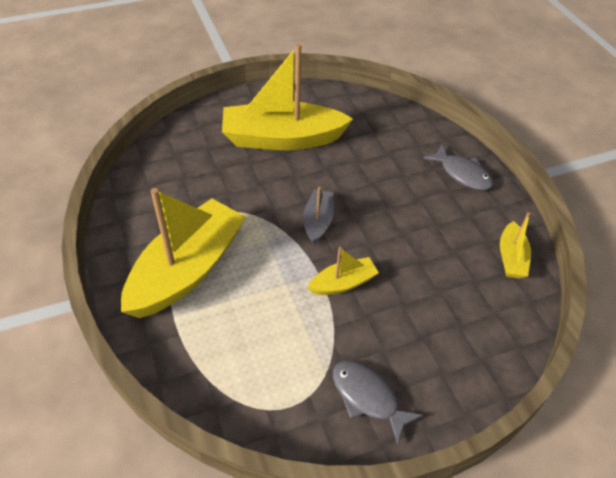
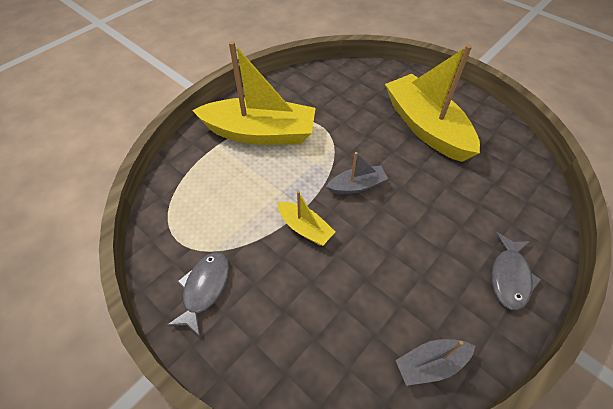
camera: 65 degrees right, 5 degrees up
yellow boat [500,212,531,278] -> grey boat [395,339,475,386]

